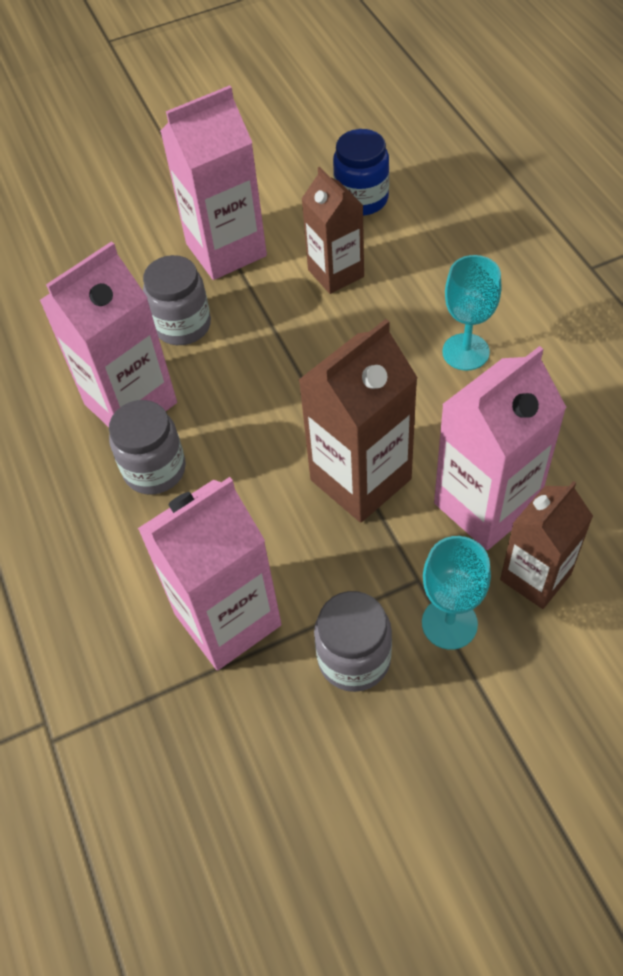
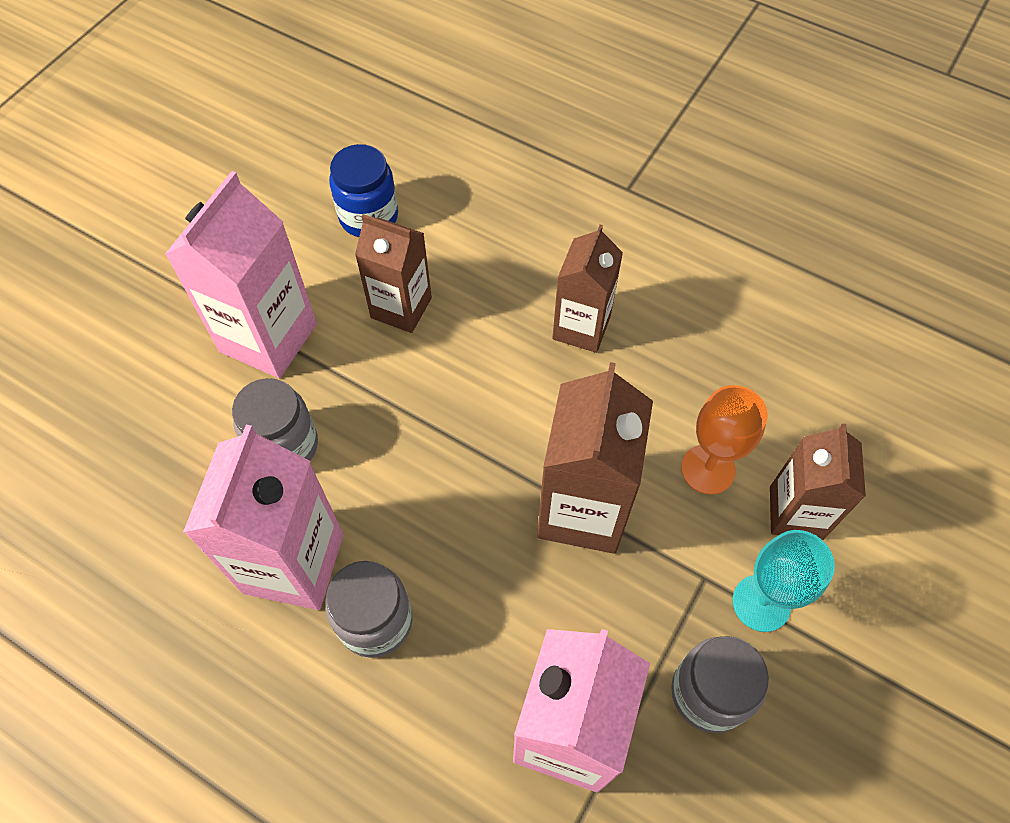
camera: 40 degrees left, 5 degrees up
pink carton [434,346,567,550] -> orange goblet [681,385,768,495]
turquoise goblet [442,255,501,370] -> brown carton [552,225,623,353]

